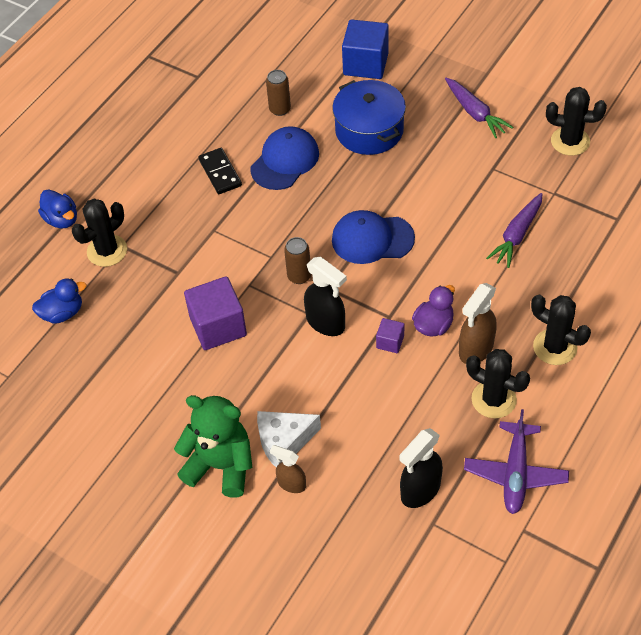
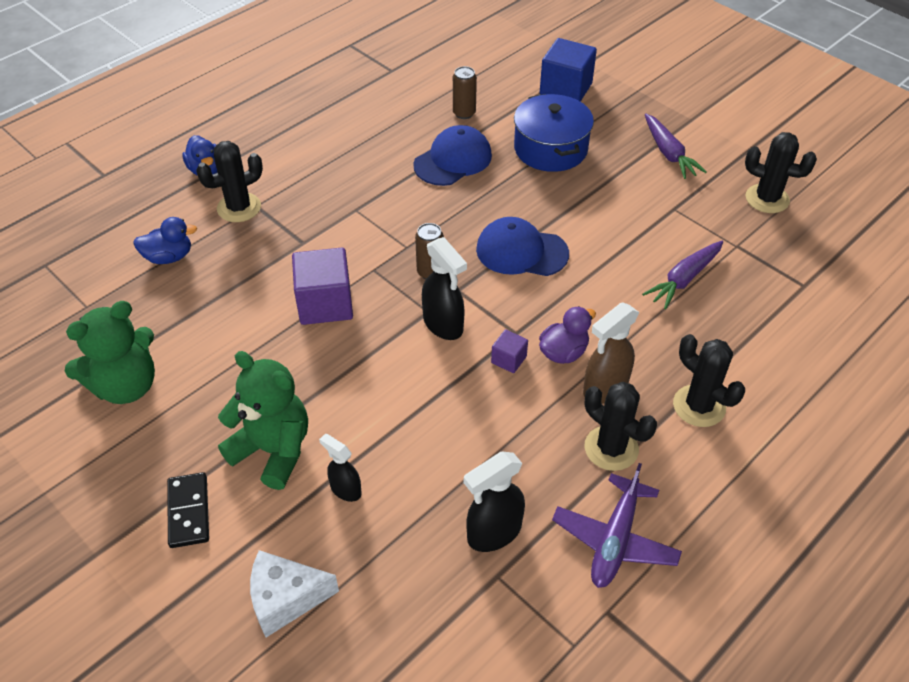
camera: 10 degrees right, 5 degrees down
black domino [198,148,242,194] -> black domino moved to [167,472,209,548]
white cheese [257,411,321,467] -> white cheese moved to [250,550,339,637]
brown spray bottle [270,445,306,493] -> black spray bottle [319,433,362,502]
none -> green teddy bear [65,301,155,404]

